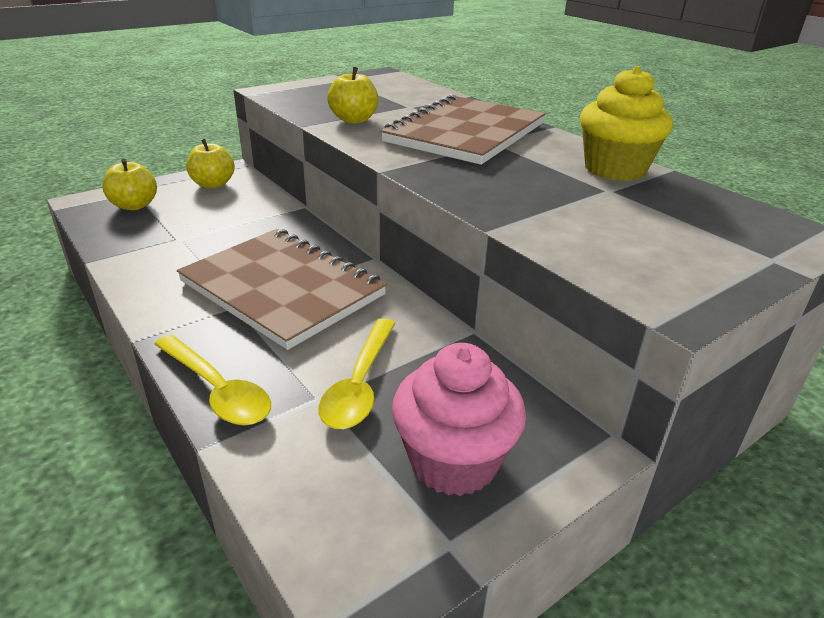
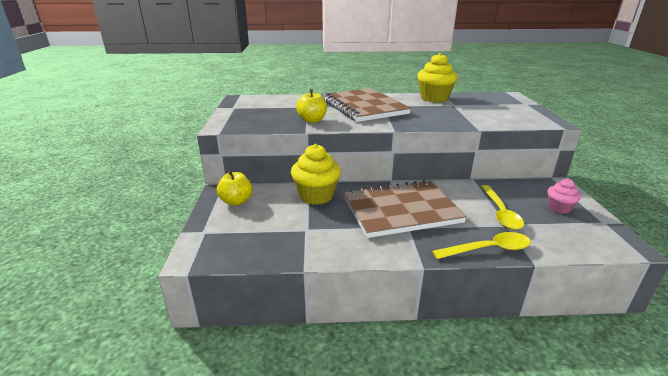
camera: 55 degrees left, 5 degrees down
yellow apple [103,159,157,210] -> none
yellow spoon [318,318,396,429] -> yellow spoon turned 45 degrees clockwise [481,185,524,230]
pink cupcake [392,343,526,496] -> pink cupcake [548,179,581,214], size x0.57
none -> yellow cupcake [291,144,341,205]

